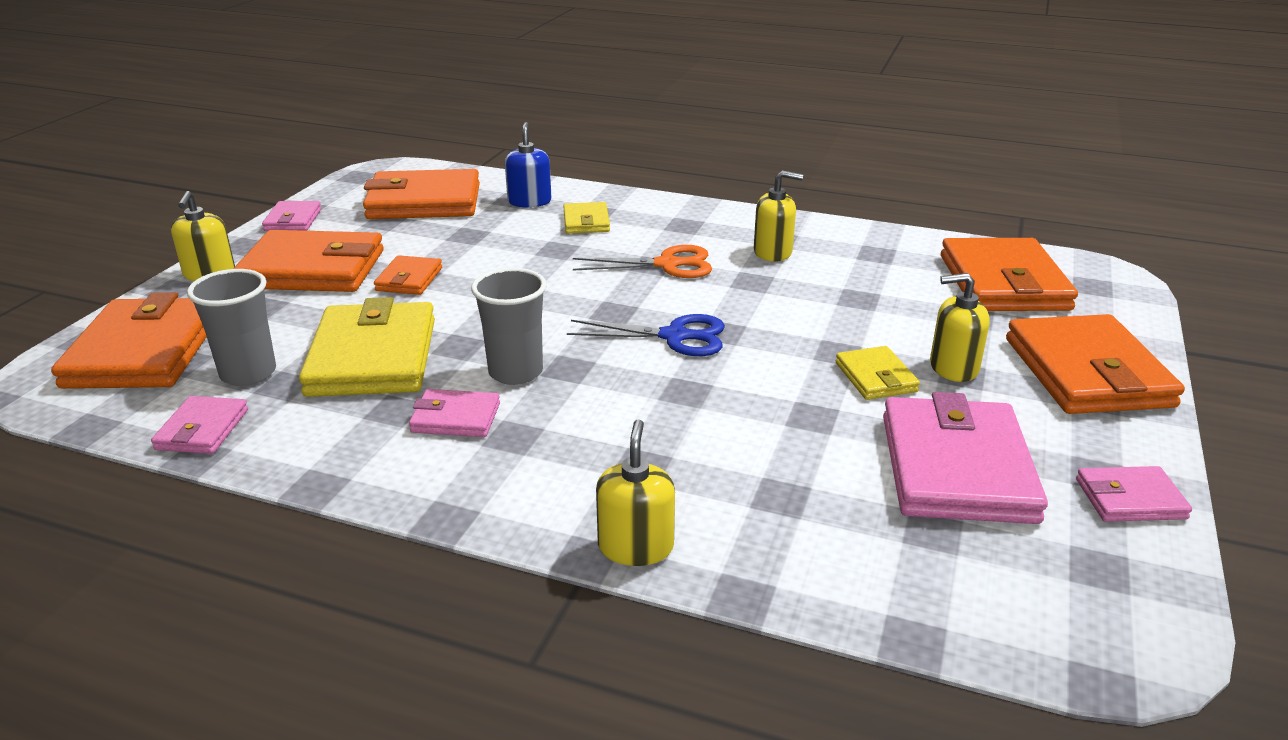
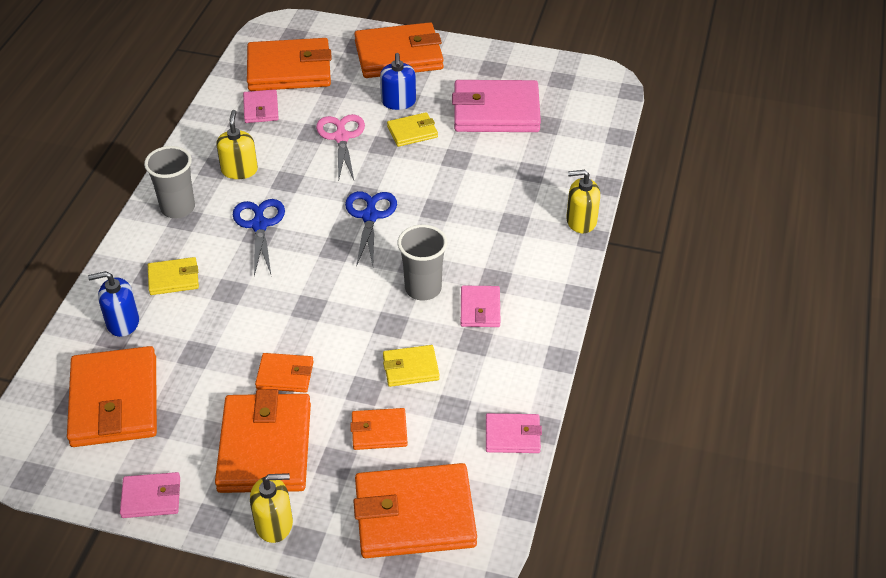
camera: 95 degrees left, 15 degrees up
grey cup [187,269,276,386] -> grey cup moved to [144,146,195,218]
yellow wallet [299,297,435,397] -> yellow wallet [383,345,439,387], size x0.50
orange scissors [573,245,712,278] -> blue scissors [233,199,285,276]
yellow soap dispenser [930,273,990,382] -> blue soap dispenser [380,53,416,110]
pink wallet [1076,466,1192,522] -> pink wallet moved to [243,89,279,123]
none -> pink scissors [316,114,365,182]
none -> orange wallet [350,408,408,450]

